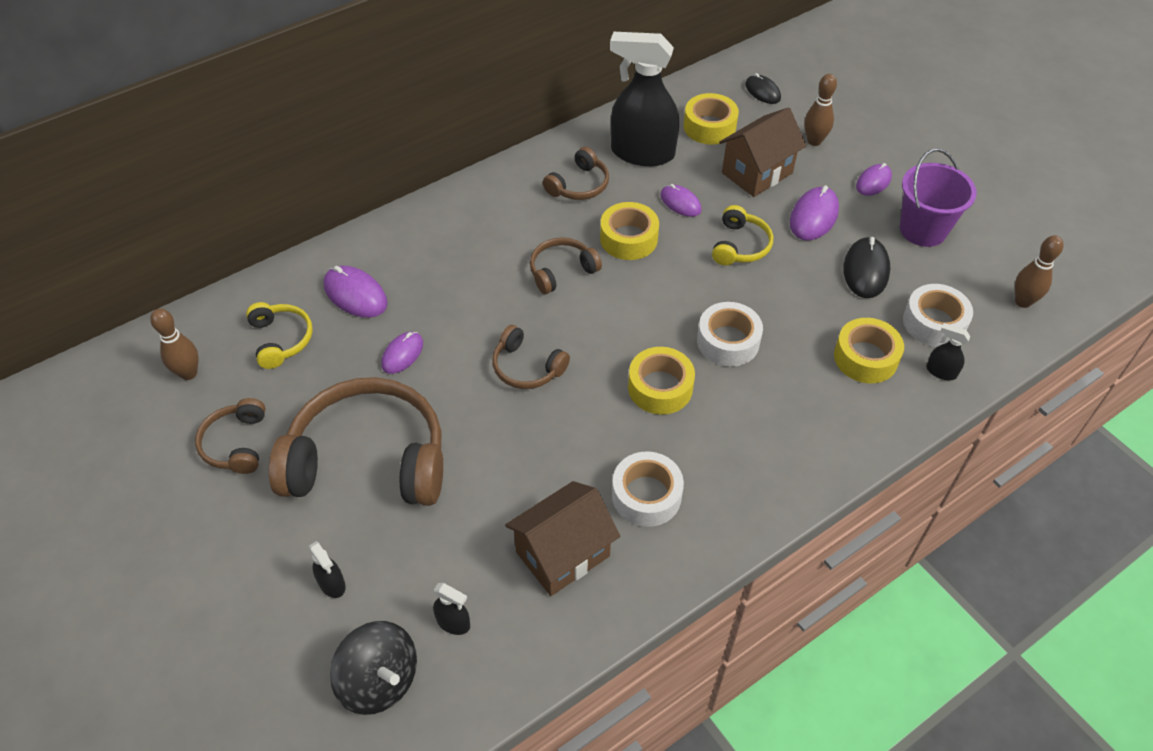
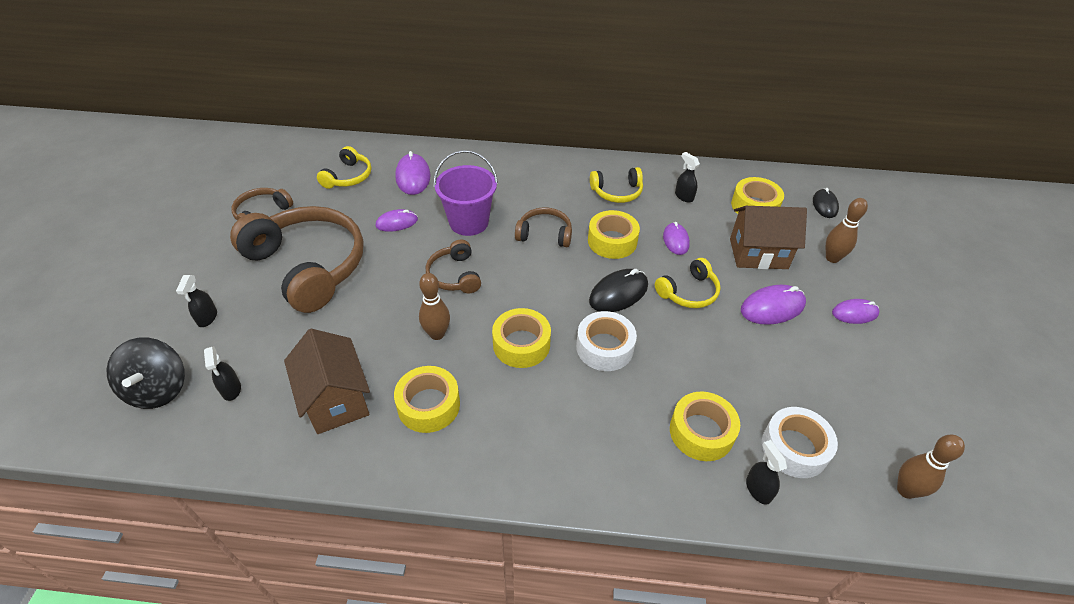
camera: 40 degrees right, 5 degrees down
brown bowling pin [150,308,199,380] -> brown bowling pin moved to [419,273,450,340]
brown house [505,481,620,596] -> brown house turned 60 degrees clockwise [284,329,370,434]
brown headphones [543,147,609,200] -> yellow headphones [590,167,643,203]
black spray bottle [610,32,679,166] -> black spray bottle [675,152,700,203], size x0.41
white tape [612,451,684,527] -> yellow tape [394,366,460,433]
black mouse [843,237,890,298] -> black mouse moved to [589,269,648,312]
purple bucket [900,148,977,247] -> purple bucket moved to [434,150,498,236]

